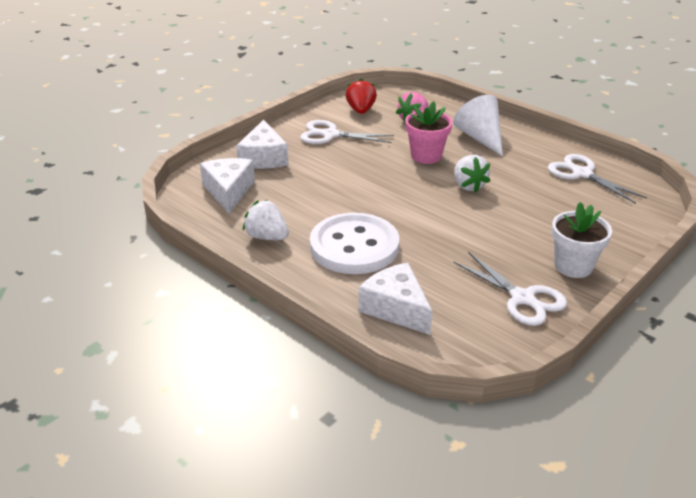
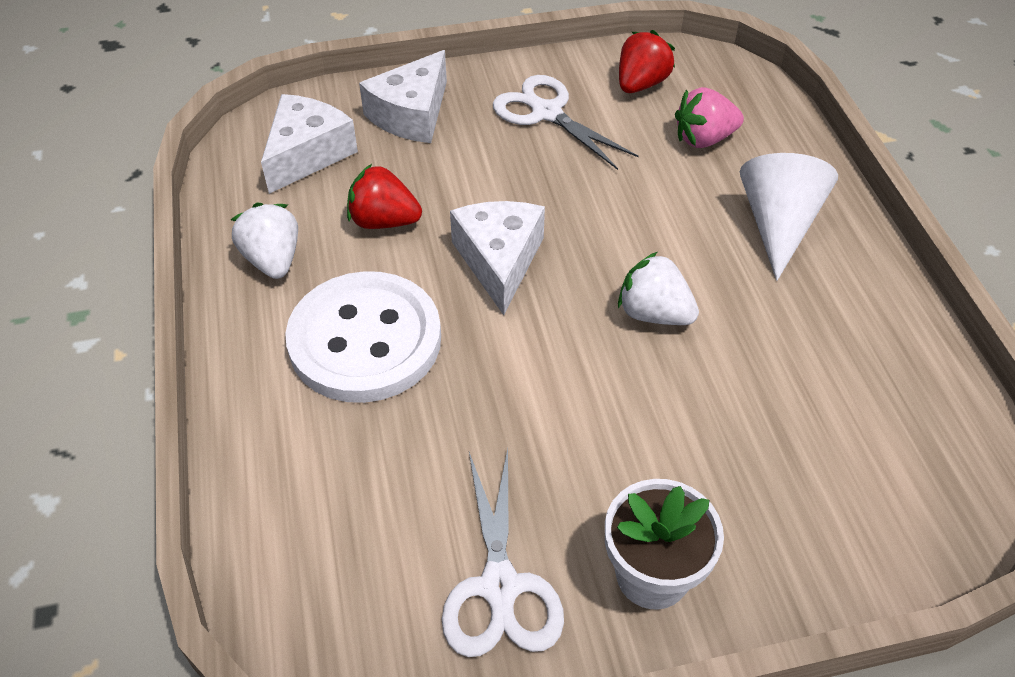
camera: 35 degrees right, 15 degrees up
white cheese [358,263,432,335] -> white cheese moved to [450,201,545,315]
pink flower pot [405,101,452,164] -> none
white strawberry [454,155,490,192] -> white strawberry turned 105 degrees clockwise [618,252,699,325]
white scissors [548,154,647,204] -> none
none -> red strawberry [347,164,422,229]

